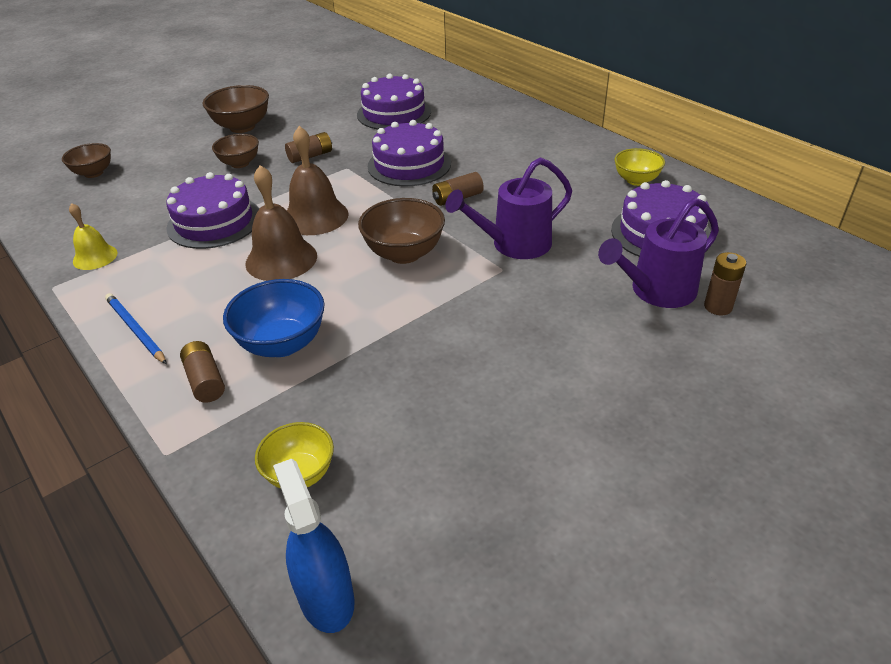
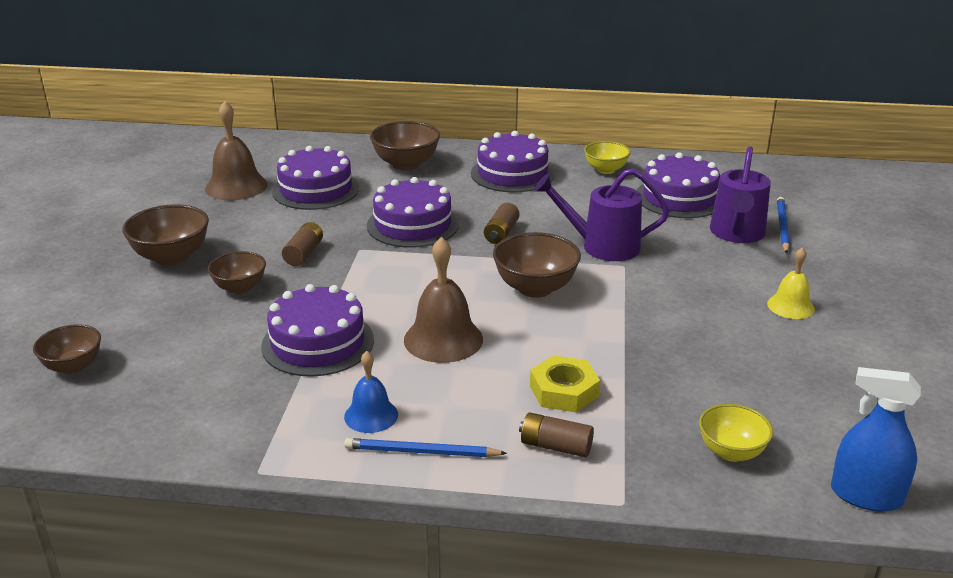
camera: 45 degrees left, 10 degrees down
yellow bell [69,203,118,270] -> yellow bell moved to [767,247,815,319]
blue bowl [223,279,325,357] -> yellow nut [530,355,600,412]
brown bell [287,126,349,235] -> brown bell moved to [205,101,268,200]
purple watering can [445,157,572,259] -> purple watering can turned 75 degrees clockwise [534,168,669,261]
brown battery [704,252,746,315] -> blue pencil [777,197,790,253]
none -> blue bell [344,351,398,433]
none -> brown bowl [370,121,440,171]
none -> purple cake [471,131,555,192]

